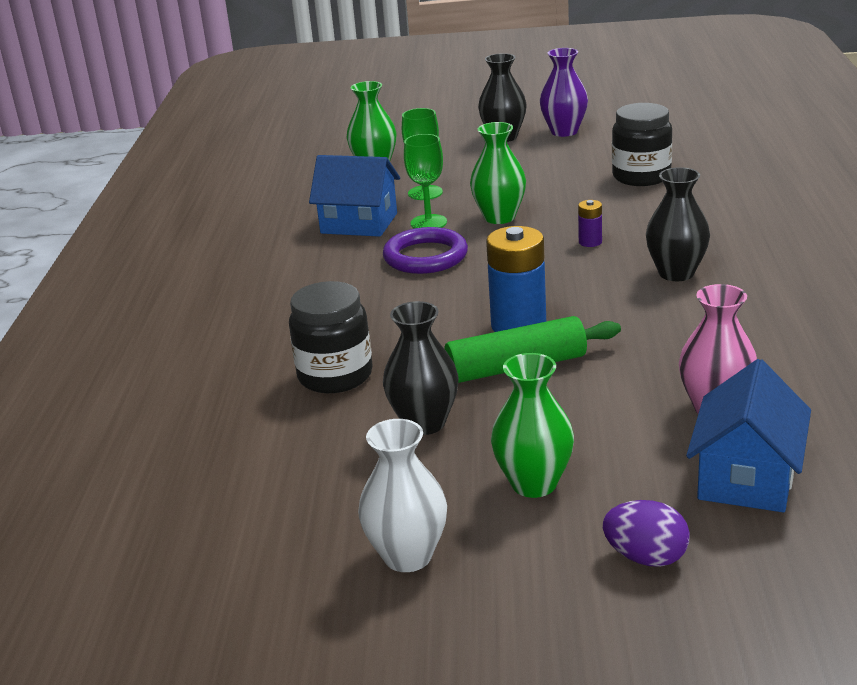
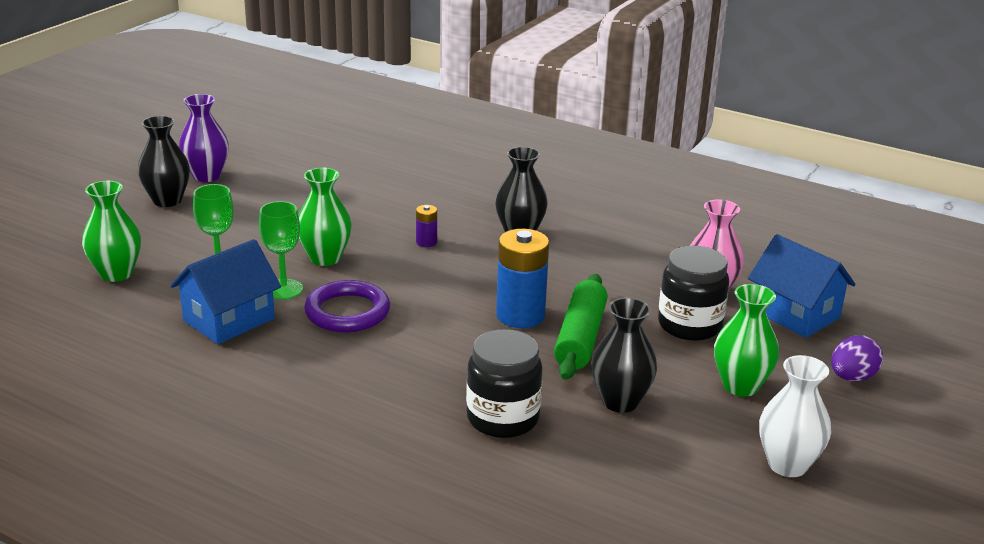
camera: 65 degrees left, 0 degrees up
black jar [612,103,672,186] -> black jar moved to [658,246,729,341]

